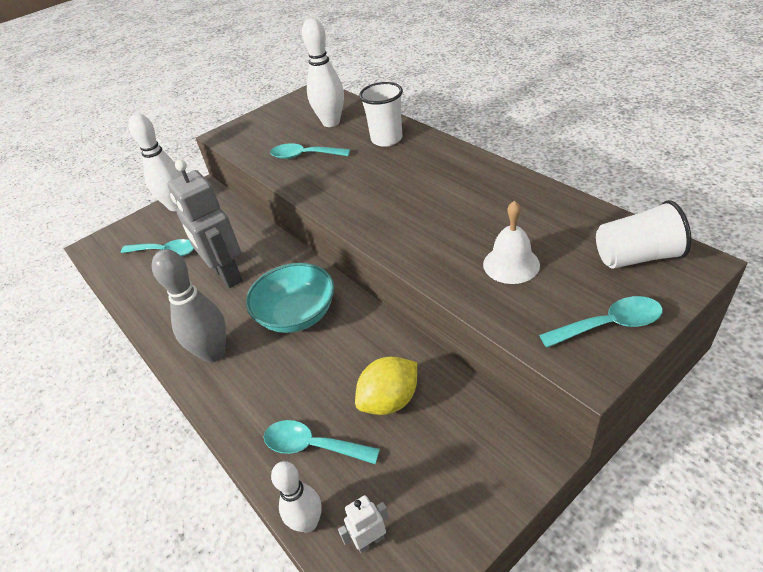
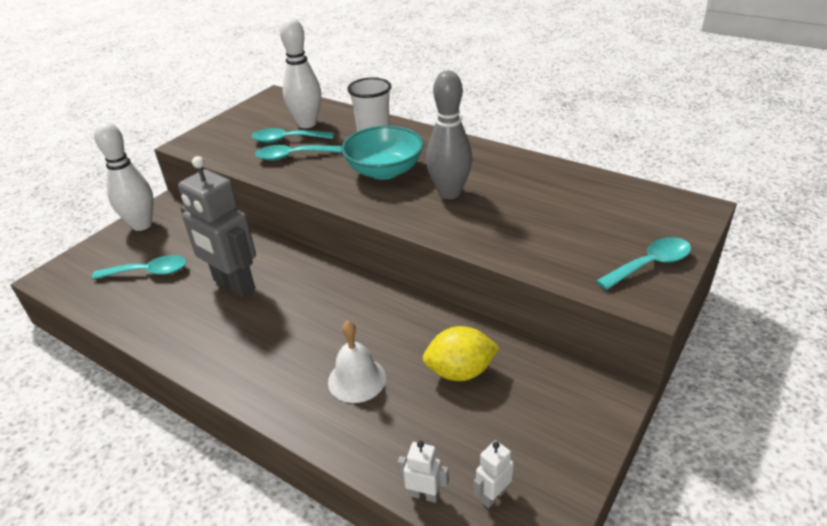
camera: 20 degrees left, 5 degrees down
grey bowling pin [152,249,226,363] -> grey bowling pin moved to [426,71,472,199]
turquoise bowl [246,263,334,333] -> turquoise bowl moved to [341,126,424,180]
turquoise spoon [264,420,380,464] -> turquoise spoon moved to [251,128,334,143]
white bowling pin [271,461,322,533] -> white robot [398,441,449,503]
yellow lemon [355,357,417,415] -> yellow lemon turned 45 degrees clockwise [422,326,499,381]
white bell [483,201,540,284] -> white bell moved to [328,321,386,403]
white cup [596,200,692,269] -> none

